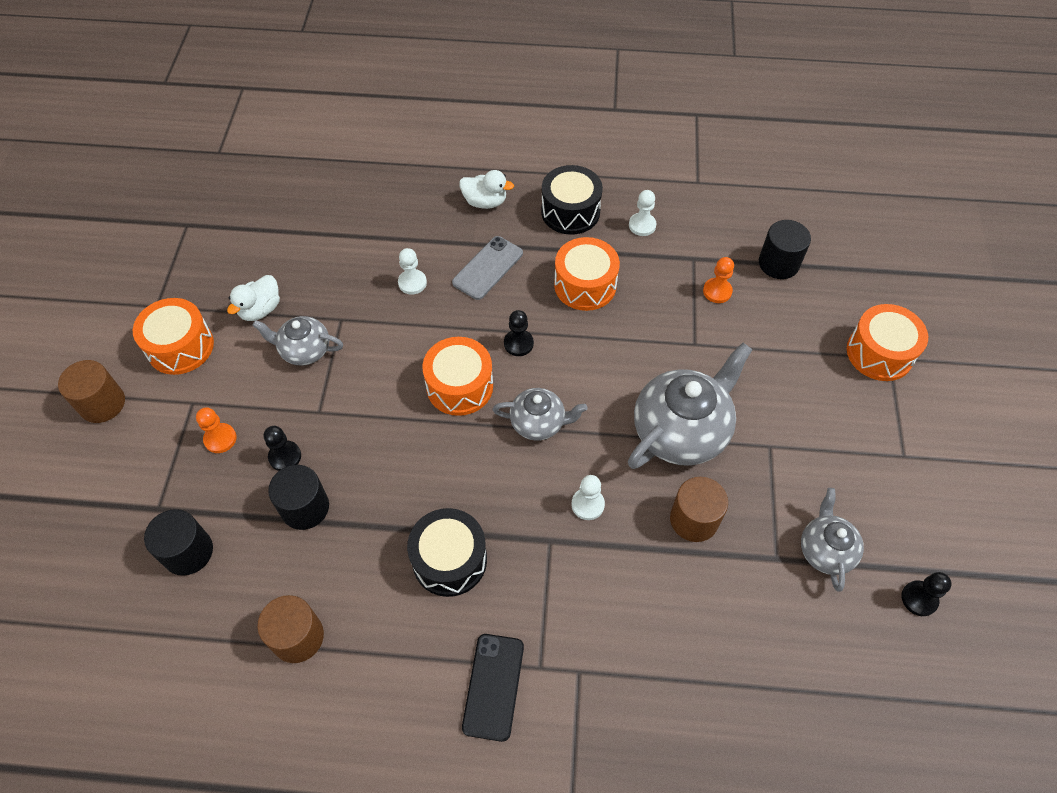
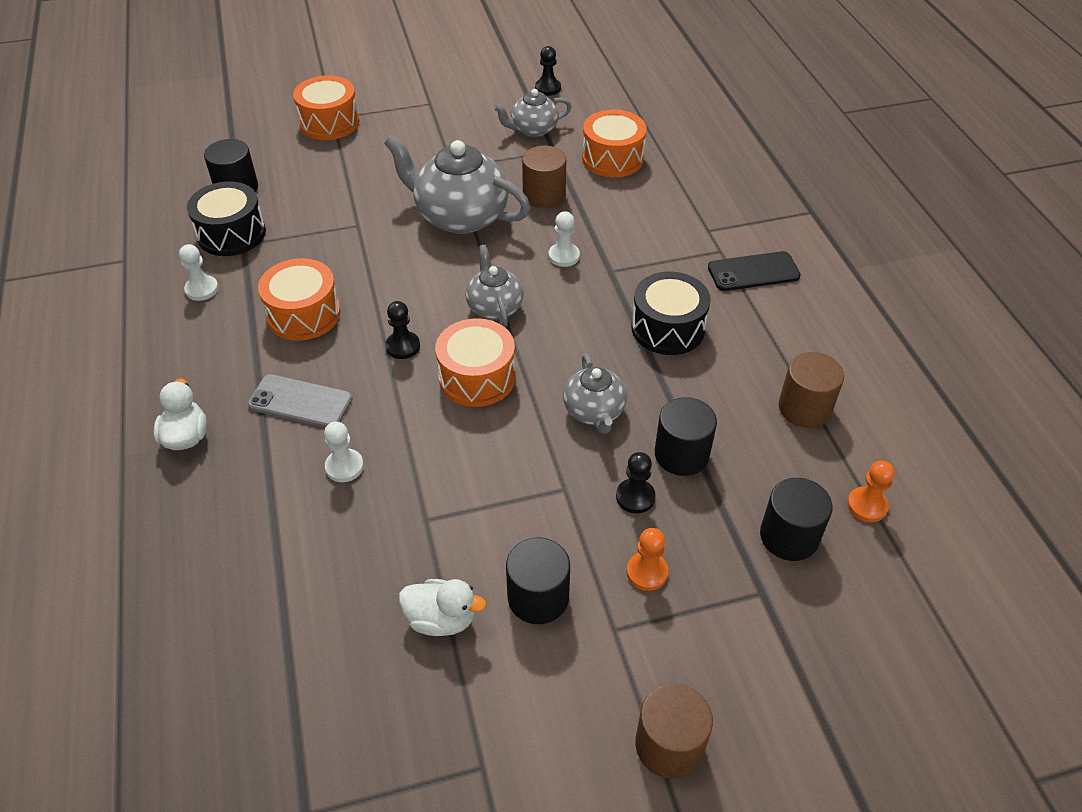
camera: 110 degrees left, 10 degrees down
orange drum [133,298,214,375] -> orange drum moved to [582,110,647,177]
grey teapot [252,316,343,366] -> grey teapot moved to [563,354,627,434]
black drum [541,165,603,235] -> black drum moved to [187,182,266,256]
orange pawn [703,257,734,303] -> orange pawn moved to [847,461,895,522]
none -> black cylinder [506,538,570,624]

